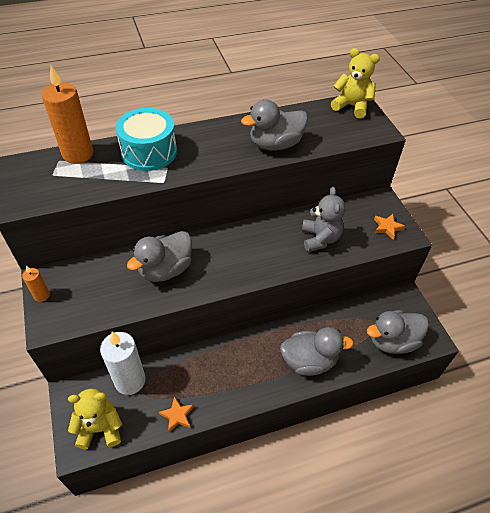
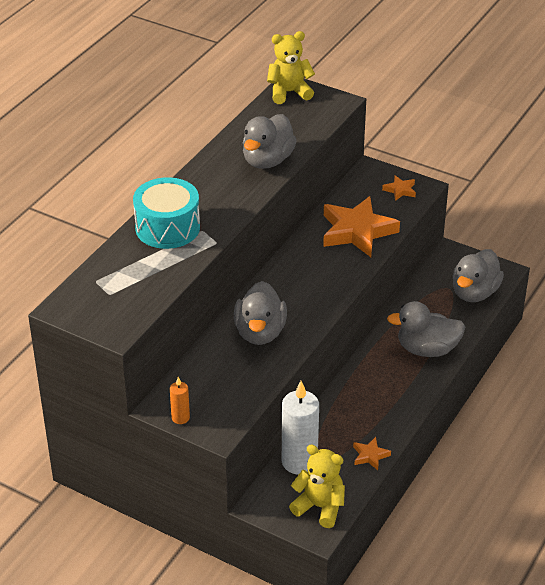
camera: 40 degrees left, 10 degrees down
orange candle [42,66,93,164] -> none
yellow teddy bear [68,389,122,449] -> yellow teddy bear turned 75 degrees clockwise [289,444,345,528]
grey duck [280,327,354,376] -> grey duck turned 135 degrees counterclockwise [387,301,466,357]
grey teddy bear [302,187,345,252] -> orange star [323,196,400,257]

